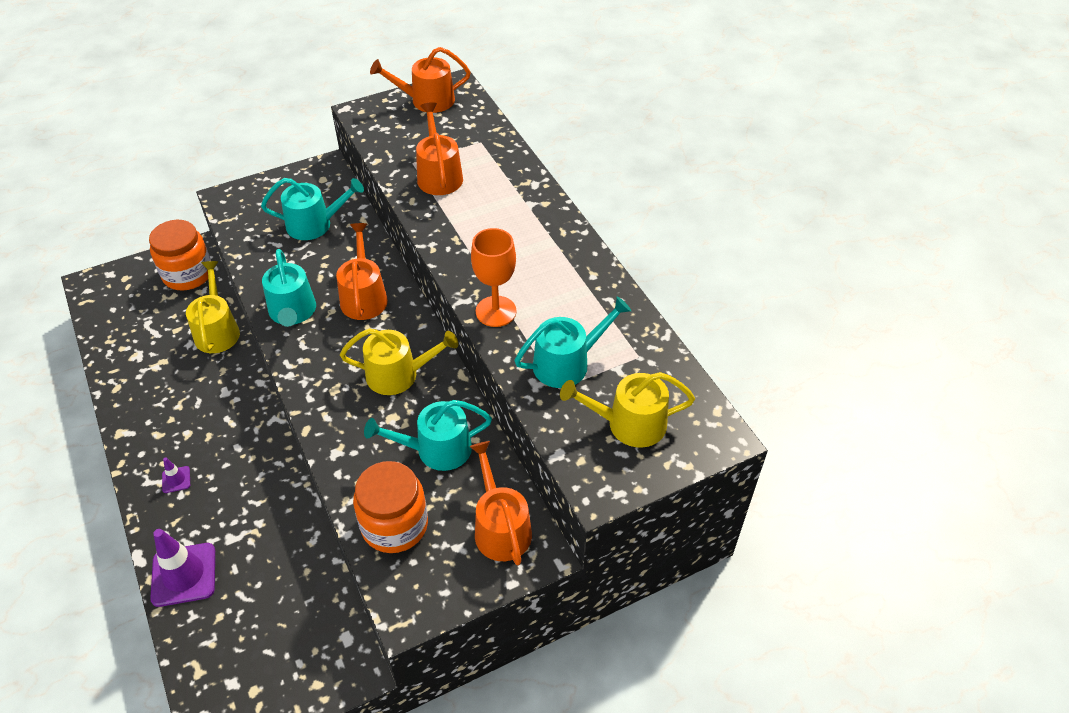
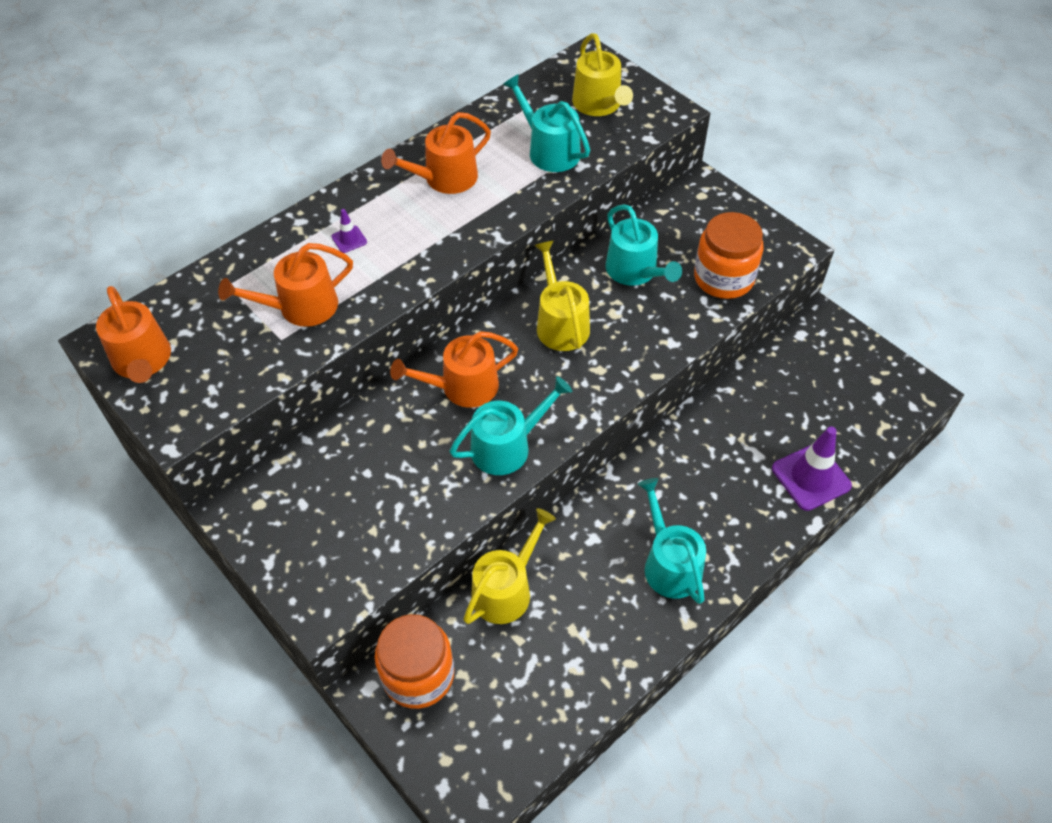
camera: 105 degrees left, 5 degrees up
purple traffic cone [162,457,190,493] -> purple traffic cone moved to [331,209,367,253]
yellow watering can [186,261,240,353] -> yellow watering can turned 150 degrees clockwise [464,508,556,624]
turquoise watering can [261,178,364,240] -> turquoise watering can moved to [638,478,706,604]
orange watering can [469,441,532,565] -> orange watering can moved to [381,112,491,194]
orange goblet [471,228,516,327] -> none

